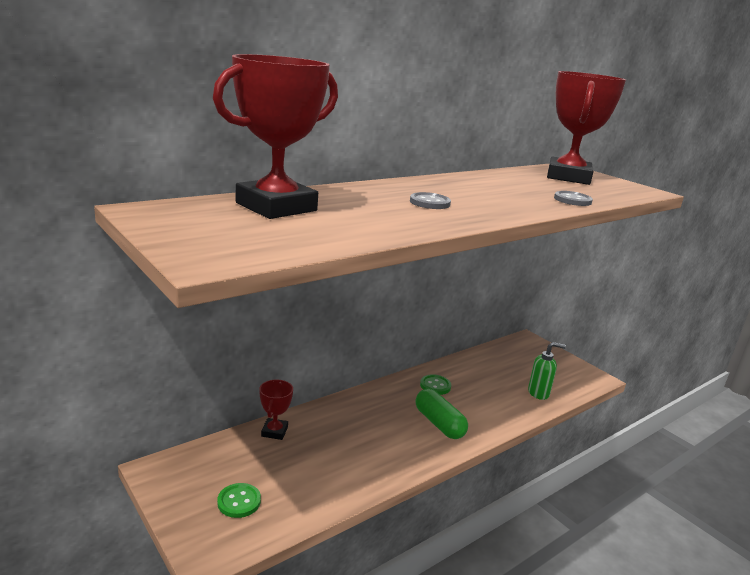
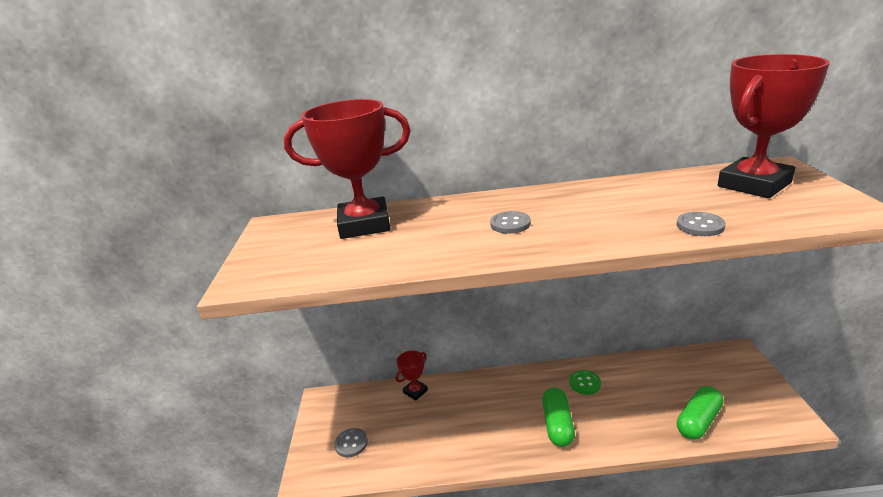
camera: 40 degrees right, 5 degrees up
green button [217,483,261,518] -> grey button [334,428,368,457]
green soap dispenser [528,342,566,400] -> green capsule [677,386,723,440]

